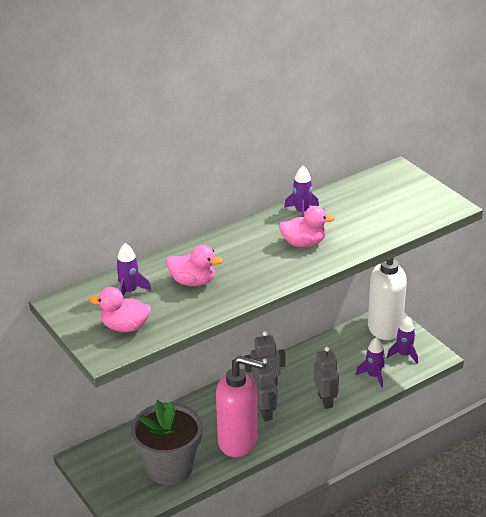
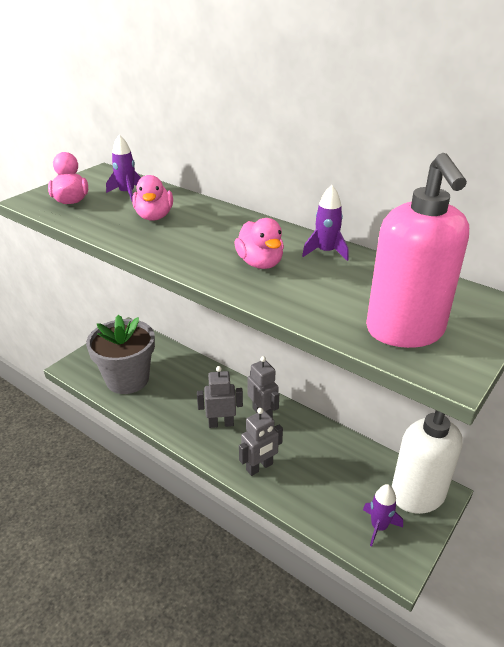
camera: 70 degrees right, 0 degrees up
pink soap dispenser [216,356,264,457] -> pink soap dispenser moved to [366,153,469,348]
grey robot [253,359,277,421] -> grey robot turned 150 degrees counterclockwise [197,366,243,428]
purple rocket [356,337,385,388] -> none

